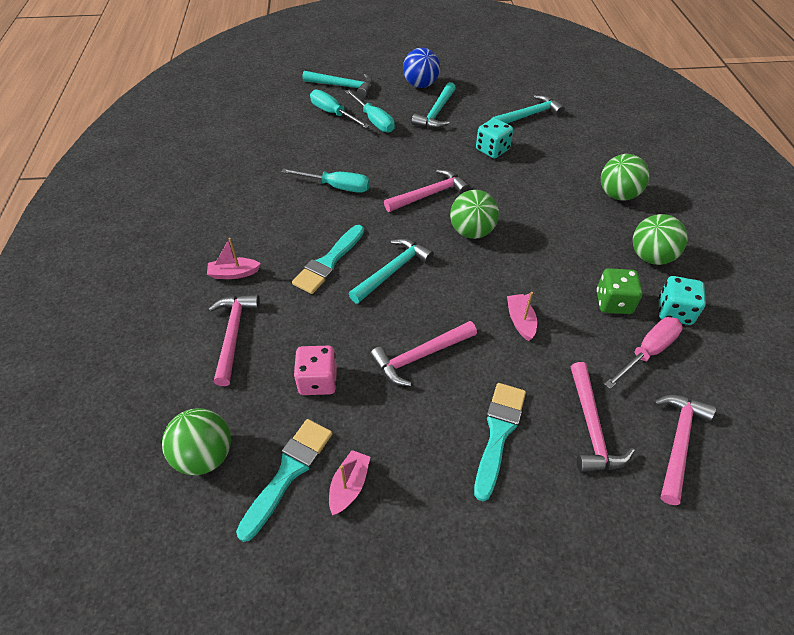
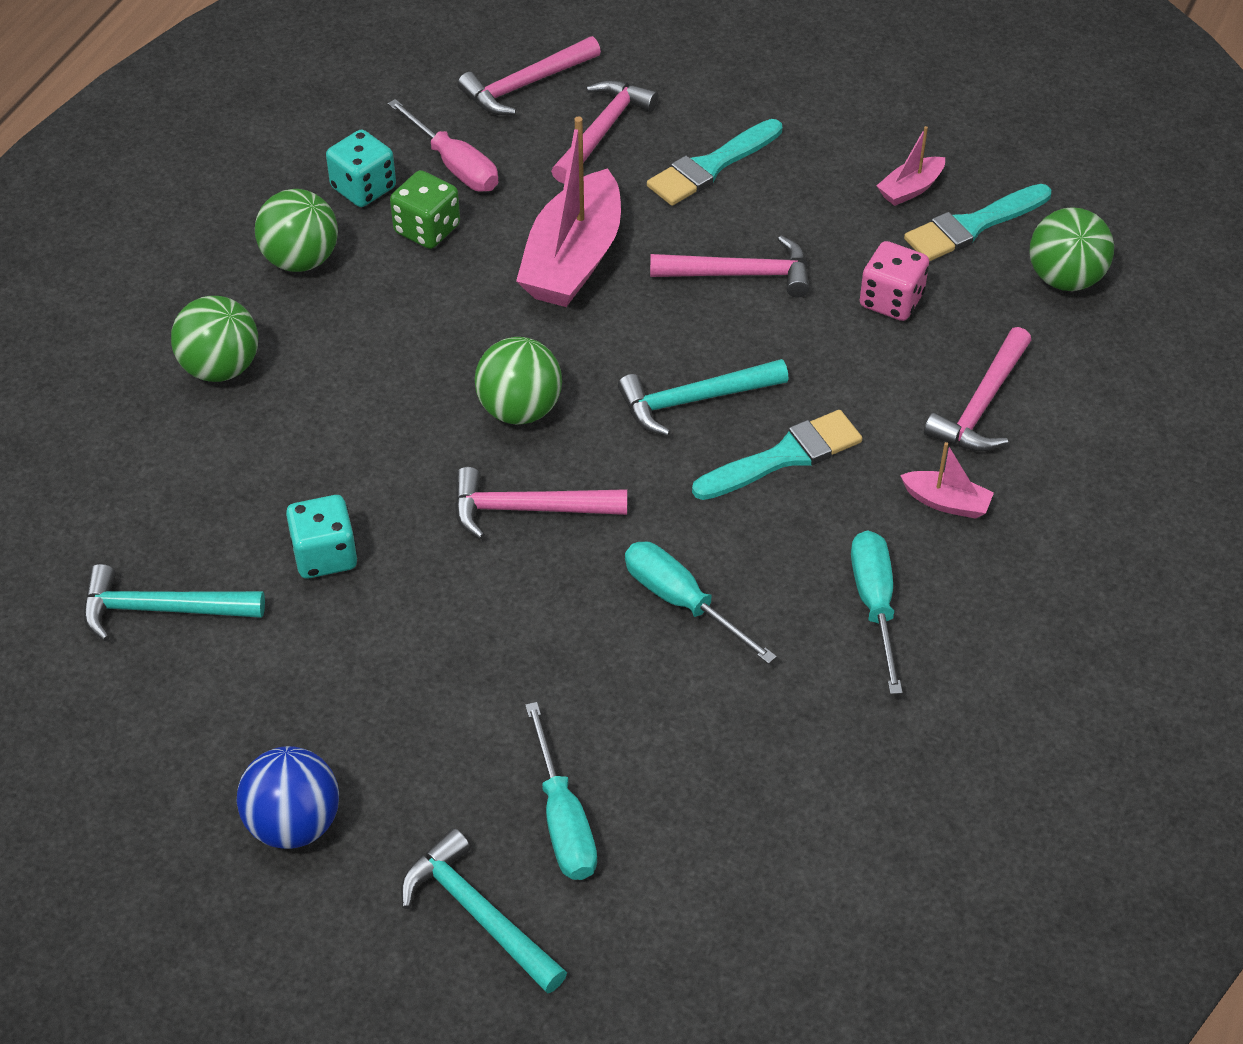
camera: 150 degrees left, 0 degrees up
turquoise screwdriver [345,90,395,133] -> turquoise screwdriver moved to [851,530,903,694]
turquoise hammer [412,82,456,128] -> none
pink boat [507,292,537,341] -> pink boat [516,116,621,307], size x2.13
pink screwdriver [604,317,683,389] -> pink screwdriver turned 120 degrees counterclockwise [388,99,498,192]

